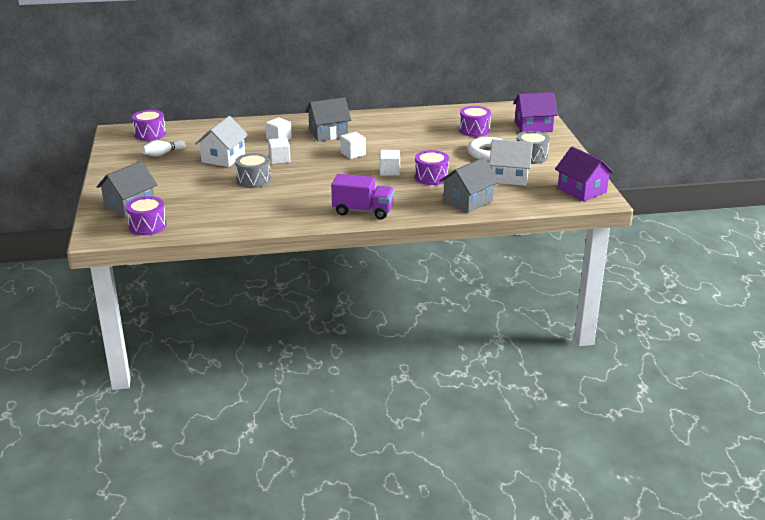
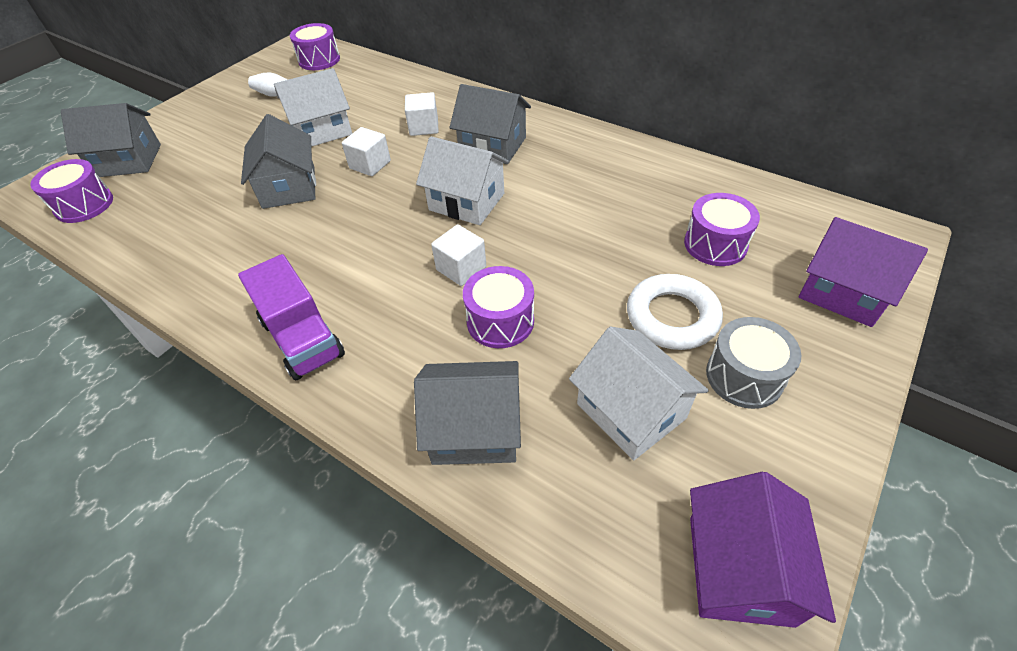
camera: 45 degrees right, 20 degrees up
grey drum [235,153,271,188] -> grey house [241,114,316,209]
white cube [340,132,366,159] -> white house [416,136,509,225]

